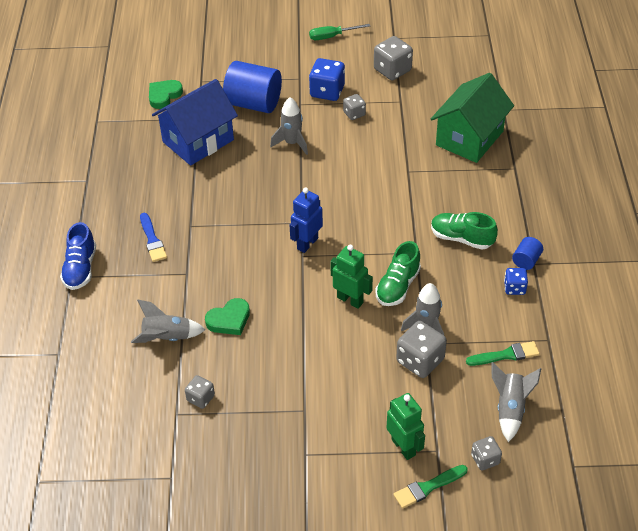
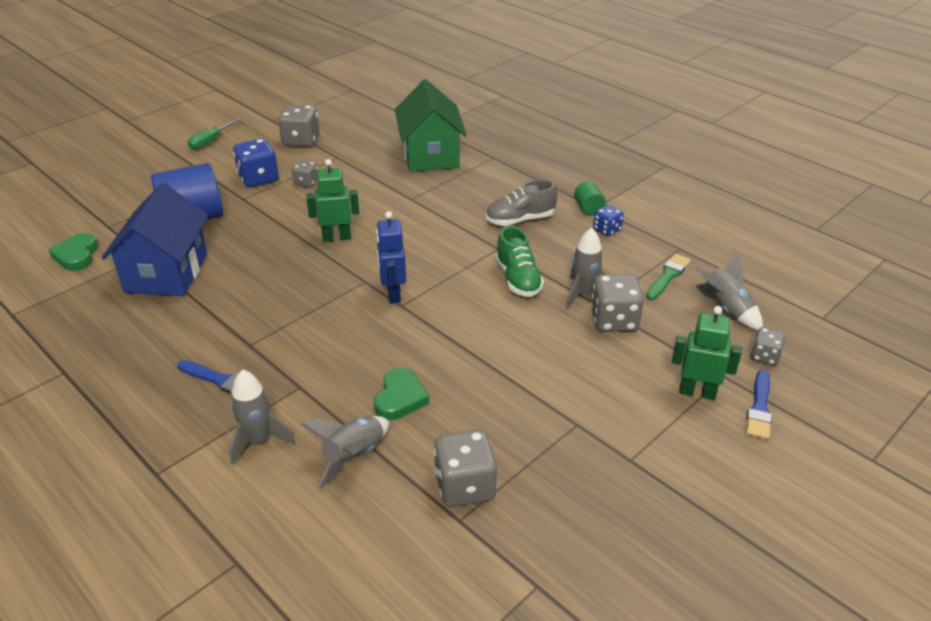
camera: 45 degrees left, 10 degrees down
blue shoe [60,222,96,290] -> none
grey dice [185,375,215,409] -> grey dice [434,430,497,507], size x1.73
grey rocket [270,97,308,155] -> grey rocket moved to [229,370,295,464]
green robot [330,245,373,309] -> green robot moved to [306,159,359,242]
green brush [394,465,468,509] -> blue brush [746,370,772,440]
green shoe [431,212,498,250] -> grey shoe [486,179,557,226]
blue cylinder [512,237,543,270] -> green cylinder [574,181,606,215]

